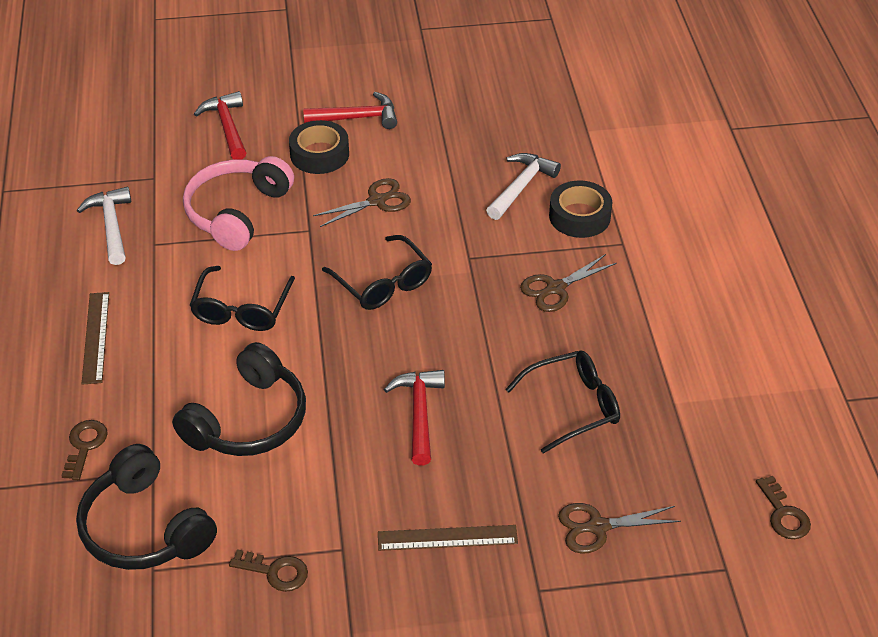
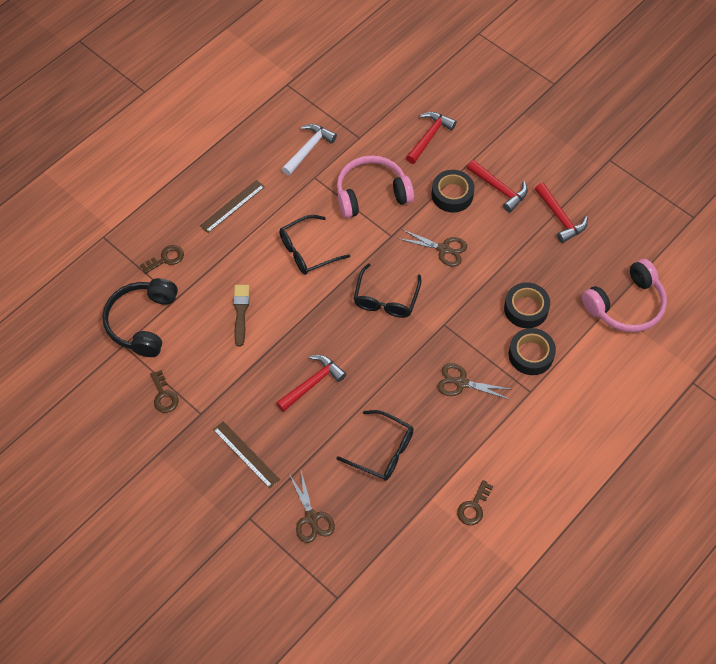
camera: 50 degrees right, 15 degrees up
black headphones [172,342,306,456] -> brown brush [233,285,249,346]
white hammer [486,153,561,220] -> black tape [504,283,550,328]
brown scissors [558,503,681,554] -> brown scissors turned 150 degrees counterclockwise [289,471,335,543]
brown key [756,476,811,539] -> brown key moved to [457,480,493,525]
none -> red hammer [535,183,588,243]
none -> pink headphones [582,259,667,332]

